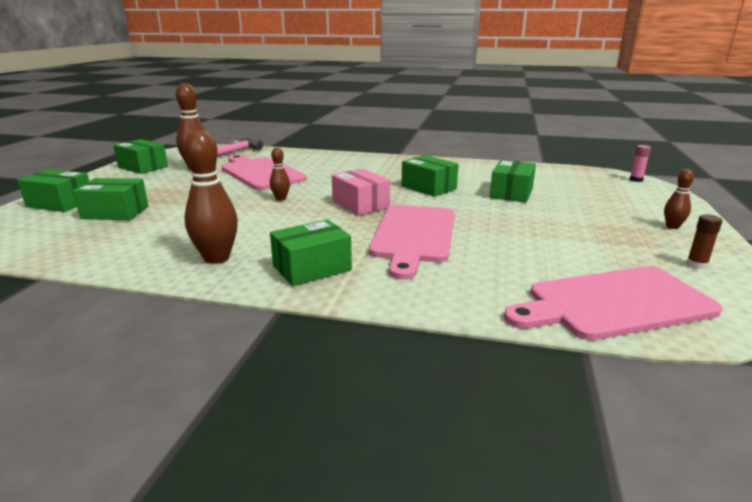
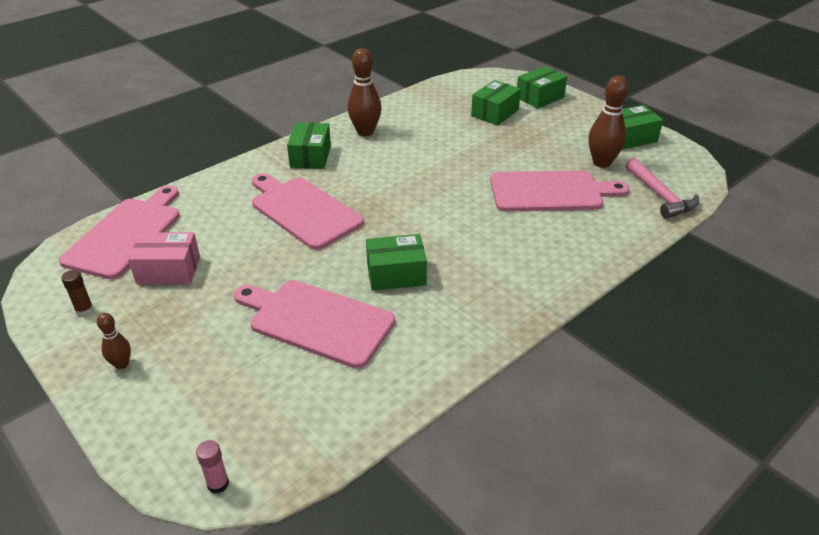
camera: 125 degrees right, 15 degrees up
brown bowling pin [270,147,290,201] -> none
pink box [332,169,390,215] -> pink box moved to [128,232,200,284]
green box [490,160,536,203] -> pink cutting board [234,280,395,368]

